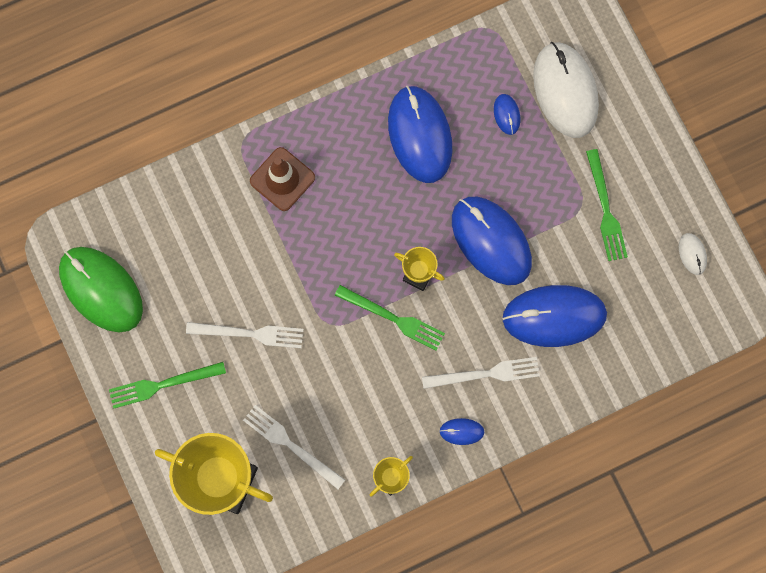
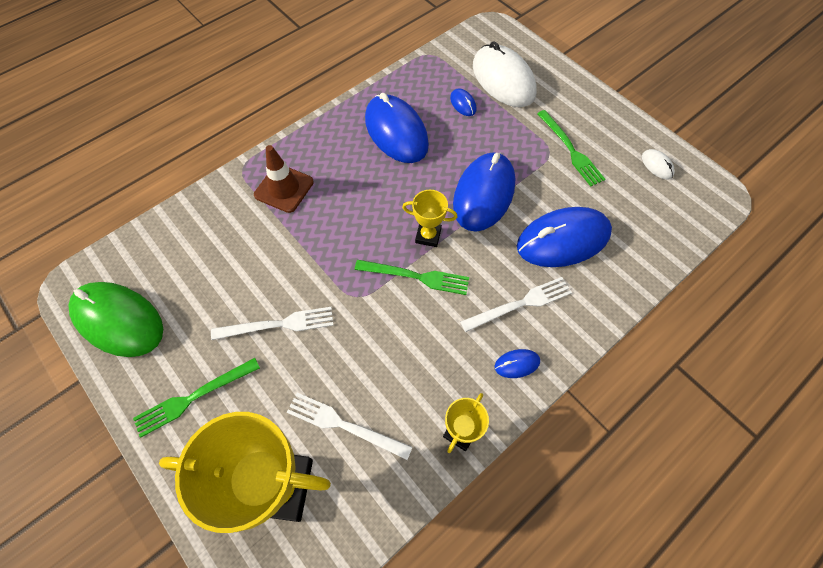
camera: 15 degrees left, 15 degrees down
blue mouse [452,197,532,285] -> blue mouse turned 75 degrees clockwise [453,152,515,232]

